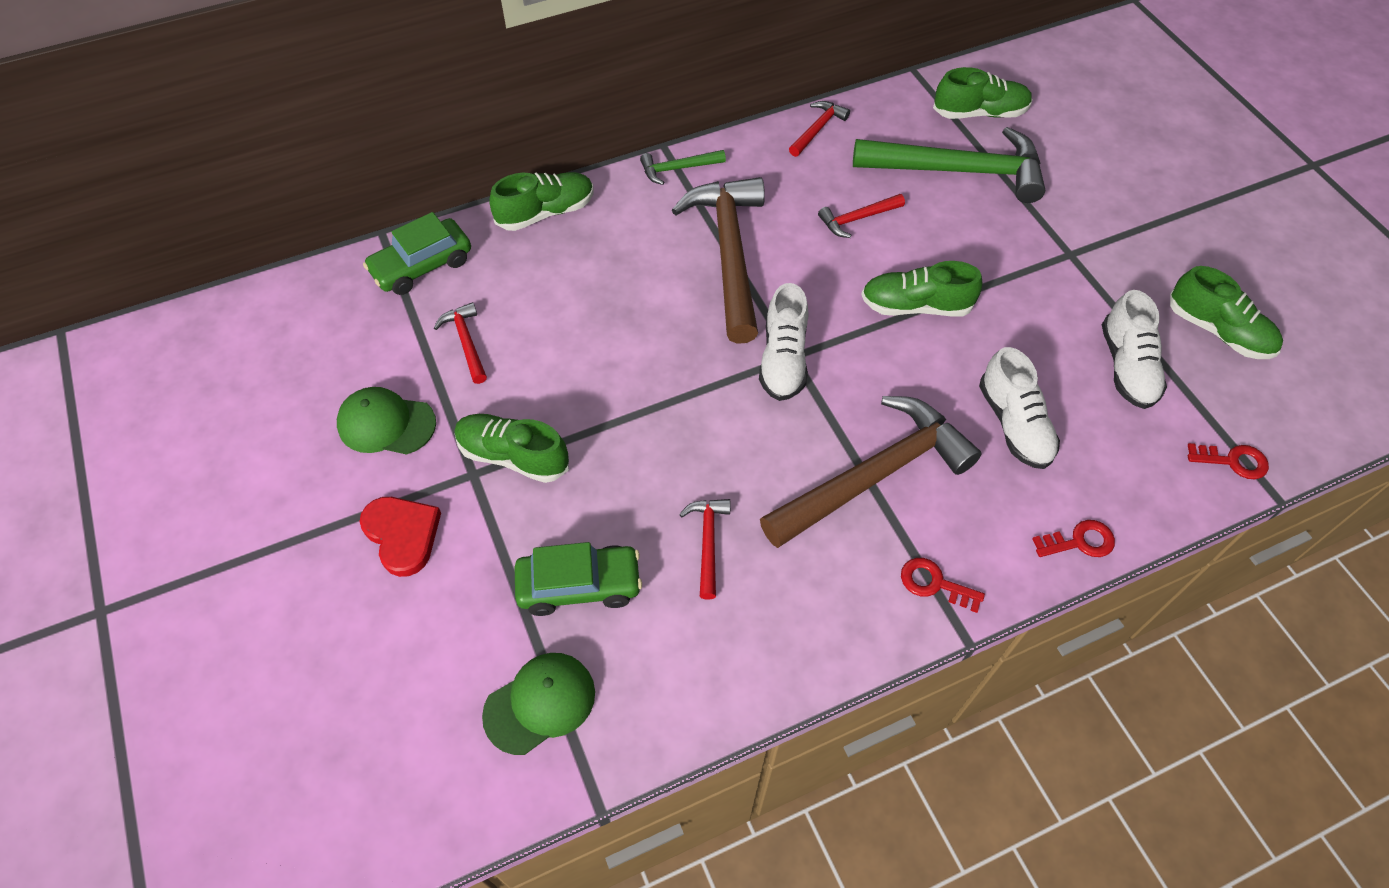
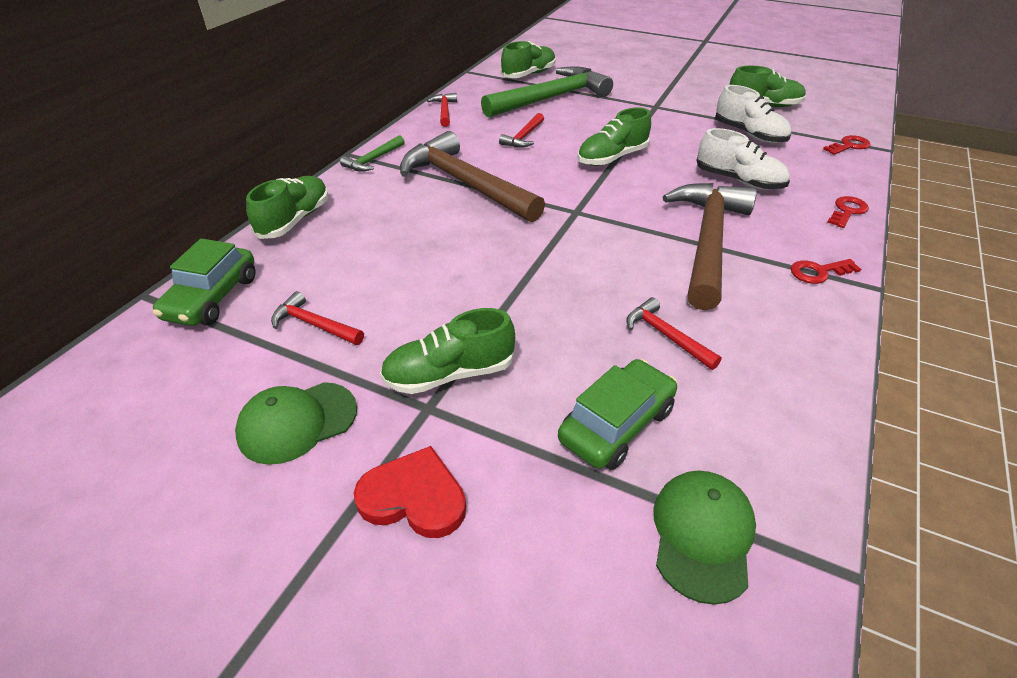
camera: 40 degrees left, 15 degrees down
white shoe [759,283,809,401] -> none

